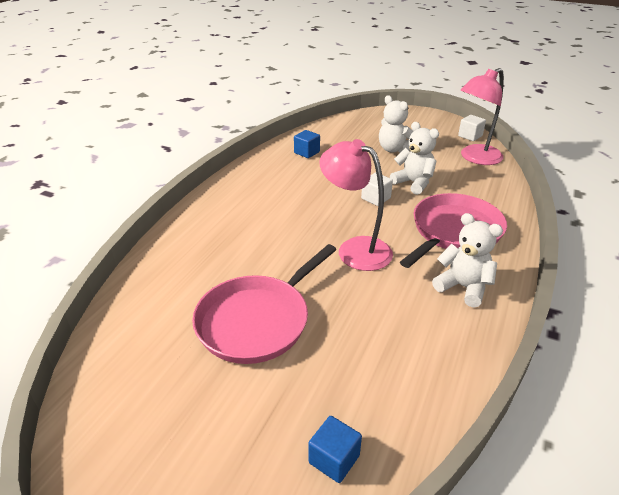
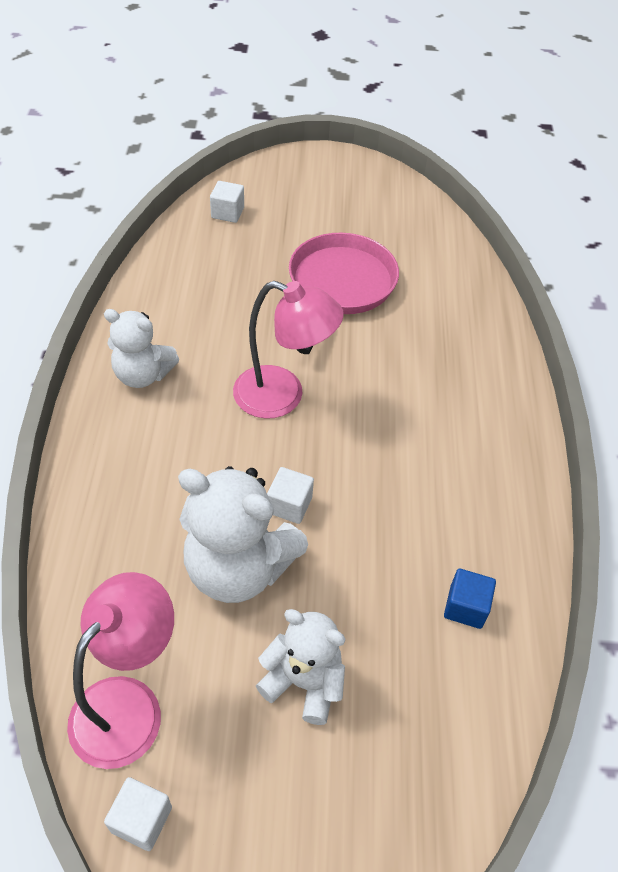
camera: 155 degrees right, 15 degrees up
blue cube [309,416,362,483] -> white cube [210,181,244,223]
white teddy bear [390,122,439,195] -> white teddy bear [178,466,308,603], size x1.57
pink pan [400,193,507,268] -> none

